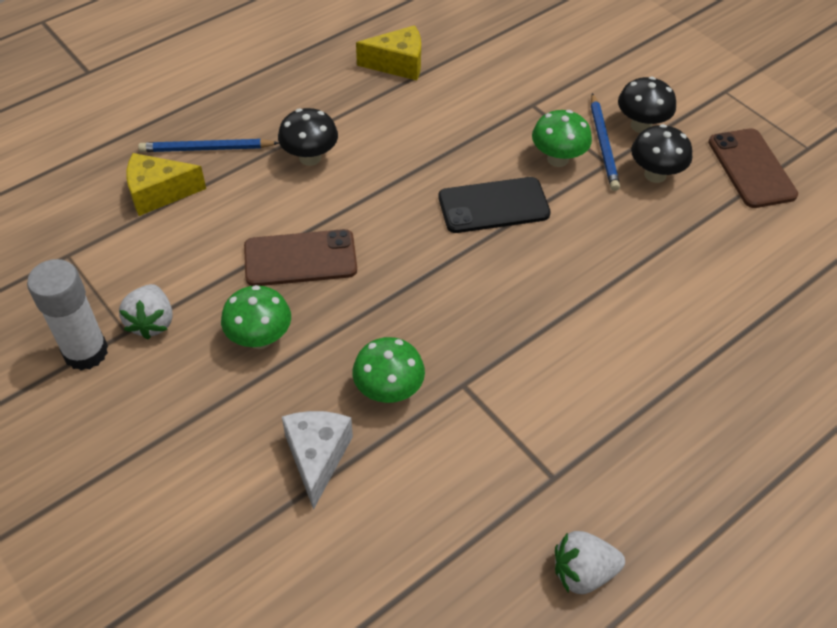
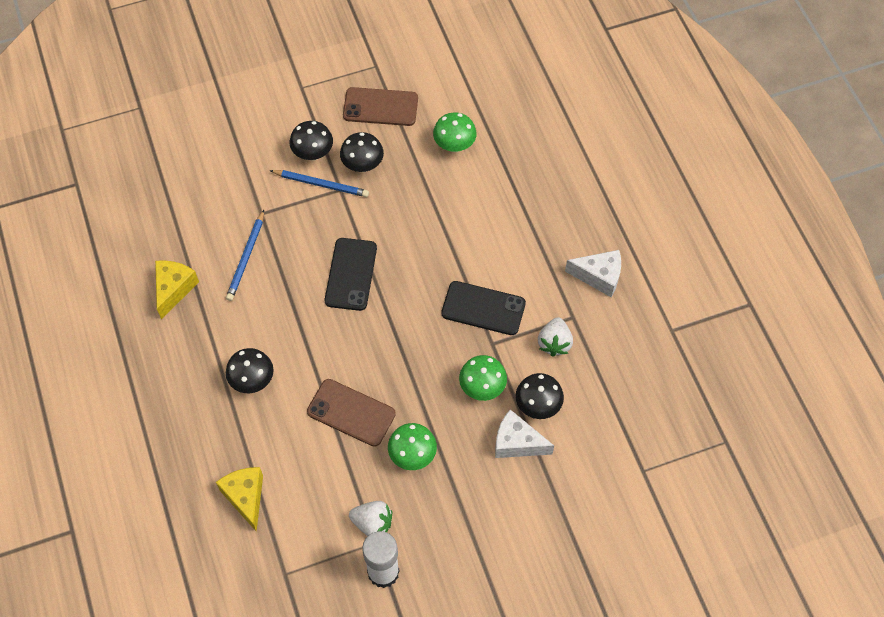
camera: 70 degrees left, 10 degrees up
yellow cheese [126,153,206,216] -> yellow cheese turned 150 degrees clockwise [216,467,263,532]
blue pencil [138,139,279,152] -> blue pencil moved to [226,210,264,301]
brown phone [244,229,357,286] -> brown phone turned 75 degrees counterclockwise [307,379,396,447]
green mushroom [532,110,592,167] -> green mushroom moved to [433,112,477,152]
white strawberry [555,531,625,594] -> white strawberry moved to [538,317,573,357]
none -> black phone [441,281,526,335]
none -> black mushroom [516,373,564,419]
none -> white cheese [565,250,621,297]

